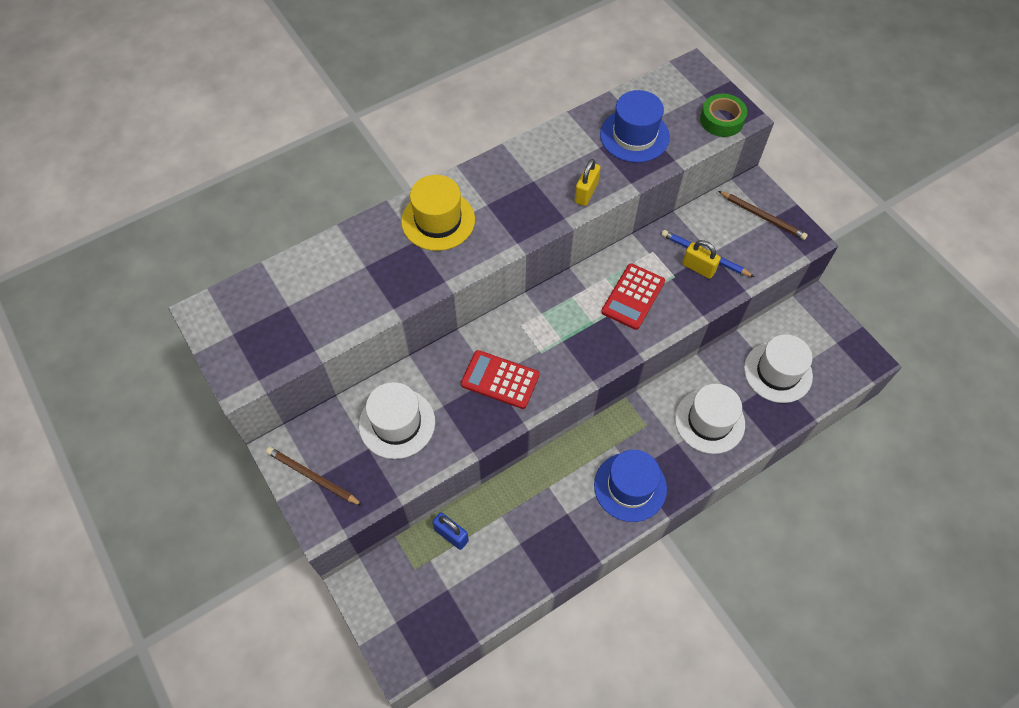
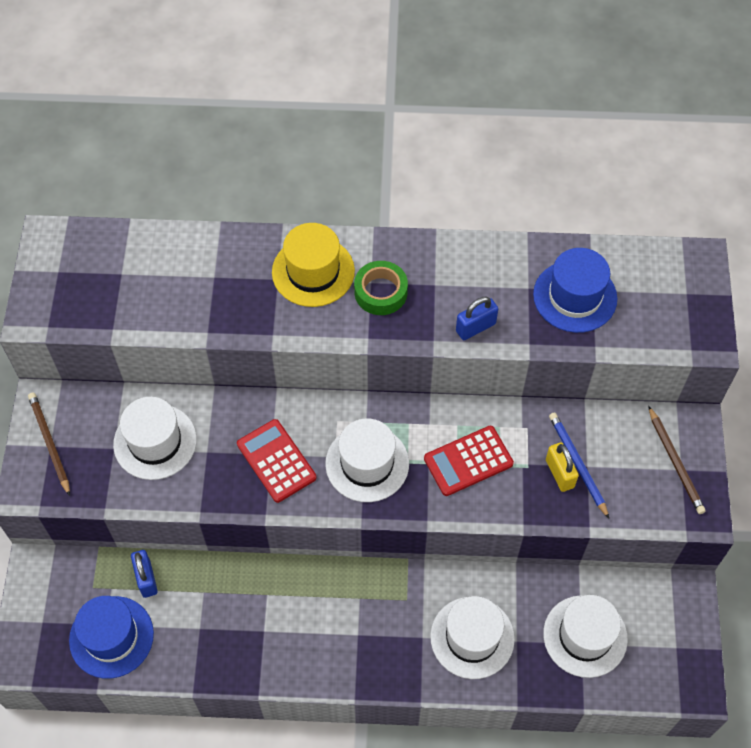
camera: 35 degrees right, 0 degrees up
yellow padlock [574,159,601,206] -> blue padlock [456,296,498,340]
blue hat [594,450,667,522] -> blue hat moved to [69,596,154,679]
green tape [700,94,747,137] -> green tape moved to [354,261,408,315]
none -> white hat [325,418,409,502]

